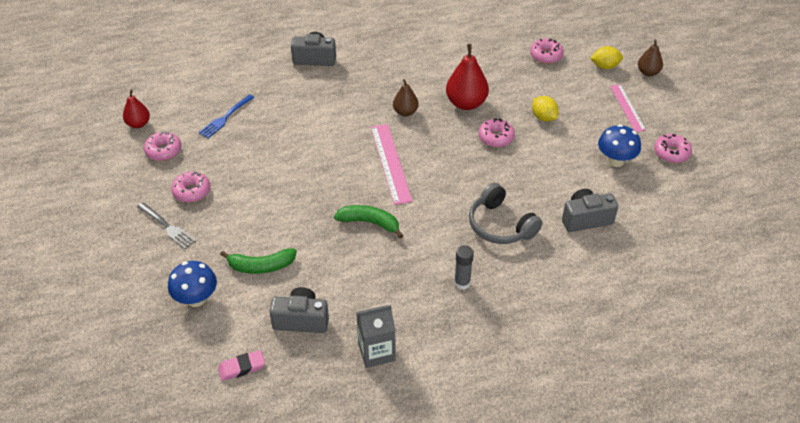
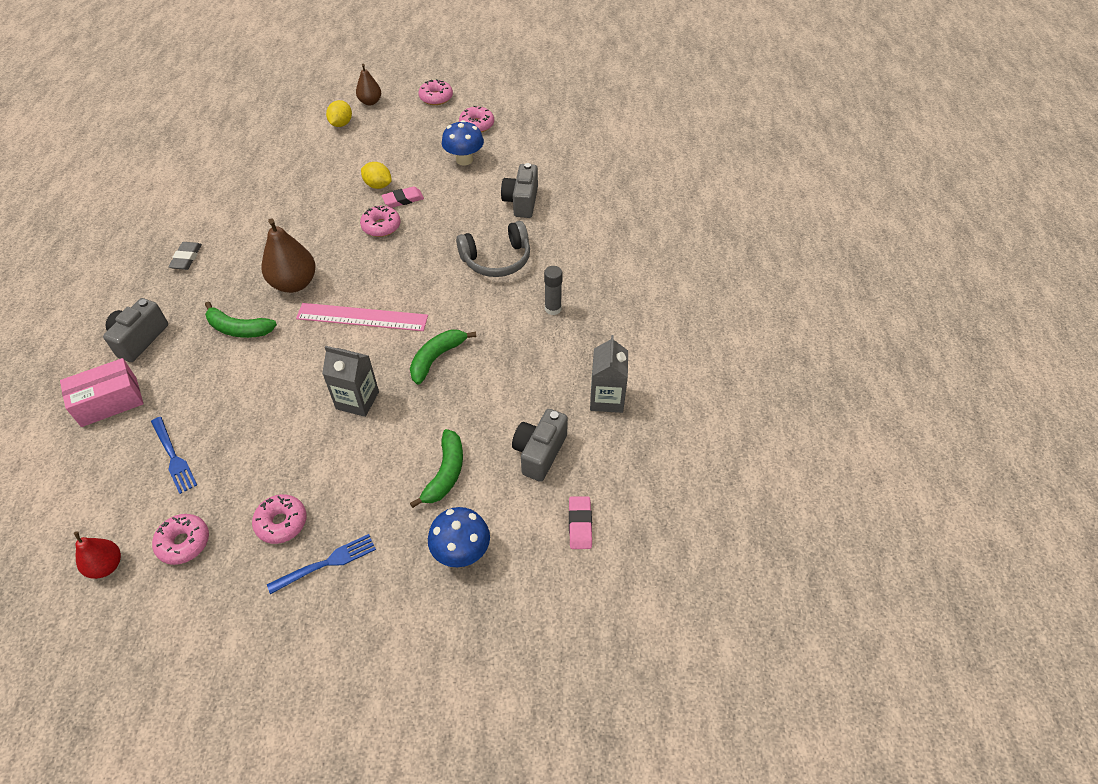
camera: 70 degrees left, 5 degrees up
grey fork [137,202,196,249] -> blue fork [267,534,376,594]
brown pear [393,79,419,116] -> brown pear [261,218,316,293], size x1.67
red pear [446,44,489,110] -> none
pink donut [530,38,564,64] -> pink donut moved to [419,79,453,105]
yellow lemon [532,96,559,122] -> yellow lemon turned 45 degrees clockwise [361,162,392,189]
pink ruler [610,84,646,132] -> none
none -> pink box [60,358,144,427]
none -> grey eraser [168,242,202,270]
none -> green banana [205,302,277,338]
none -> grey carton [322,346,379,417]
none -> pink eraser [381,187,424,208]

